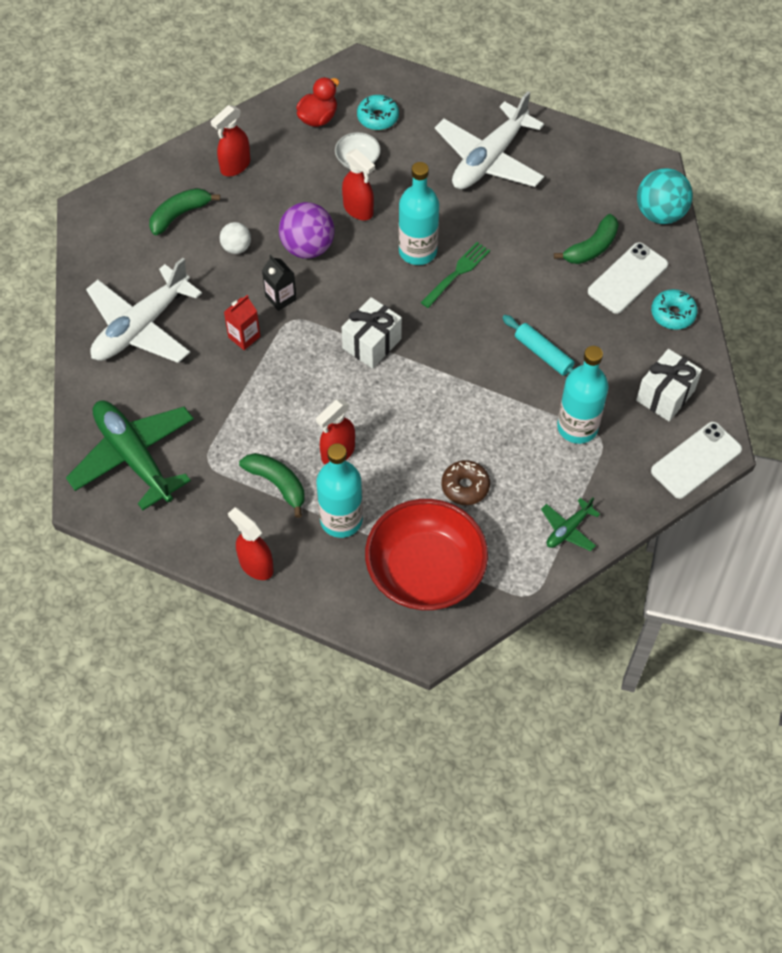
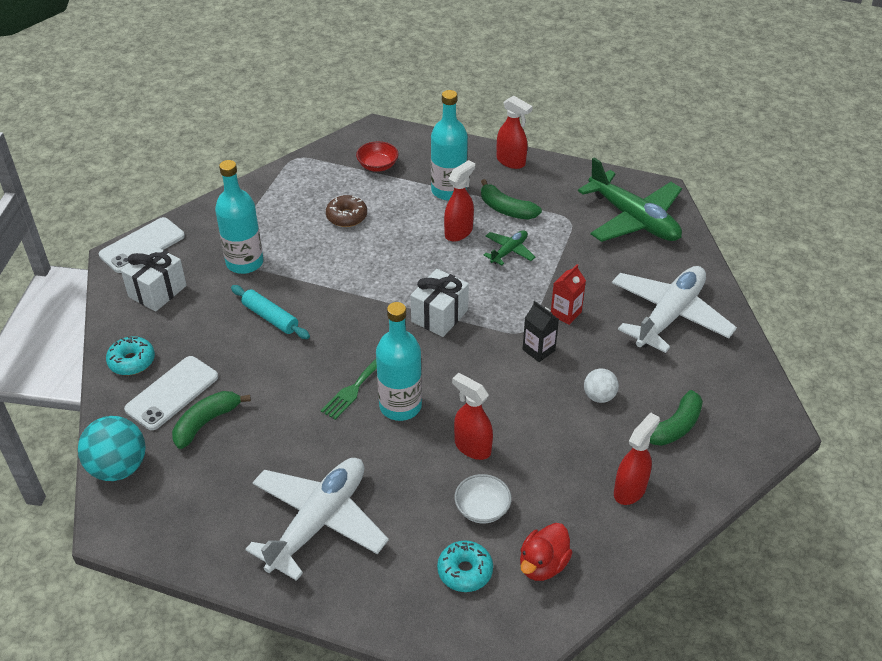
camera: 175 degrees right, 15 degrees down
purple ball [279,202,335,258] -> none
red bowl [365,499,488,610] -> red bowl [356,141,399,172], size x0.44
green plane [541,497,600,551] -> green plane moved to [484,230,535,265]

